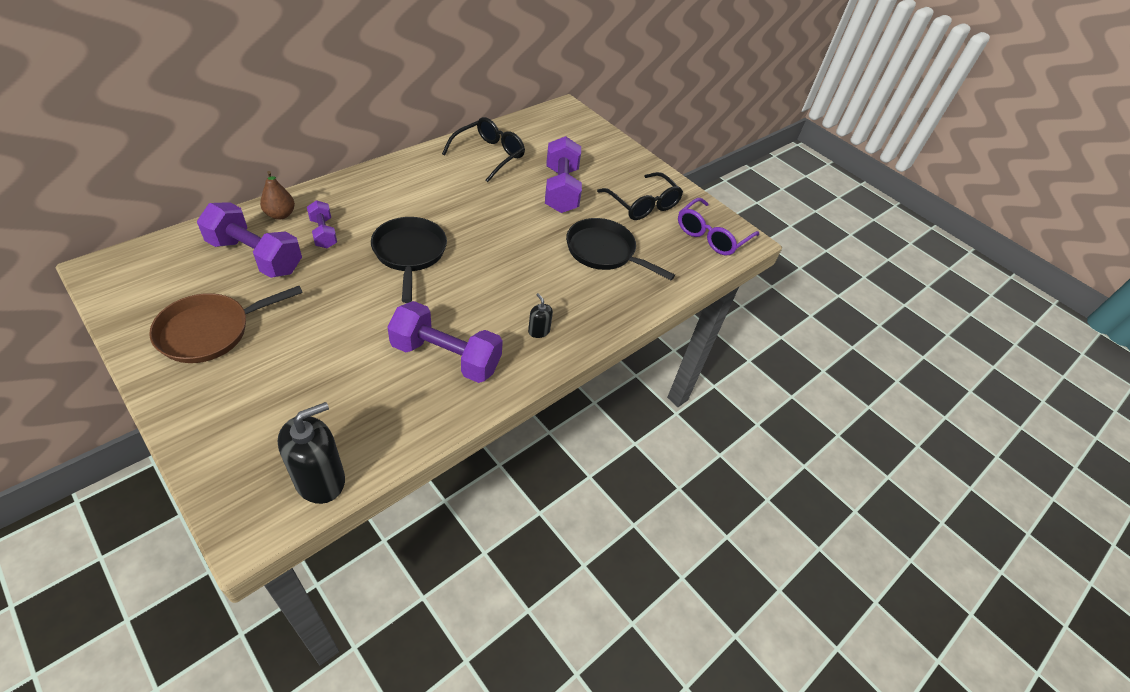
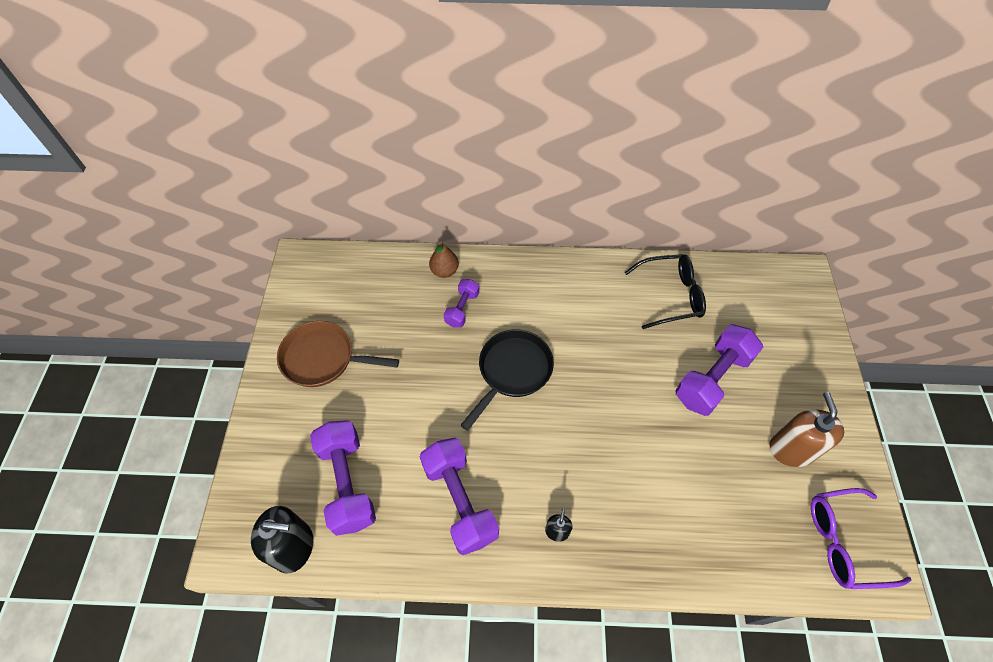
camera: 50 degrees right, 10 degrees up
purple dumbbell [197,202,302,278] -> purple dumbbell moved to [310,420,376,536]
black pan [566,218,675,280] -> none
black glasses [597,172,683,220] -> brown soap dispenser [769,392,844,467]

